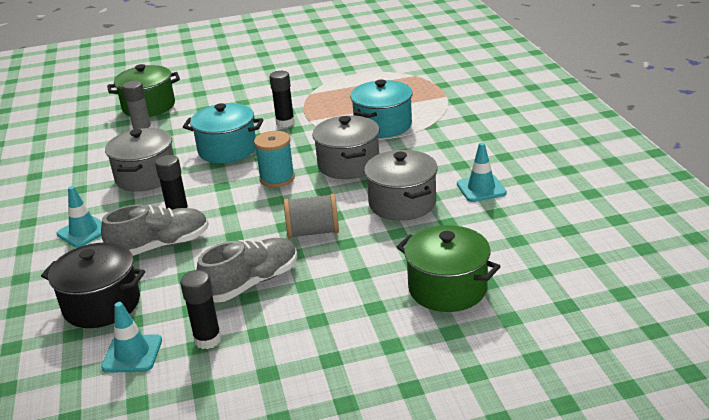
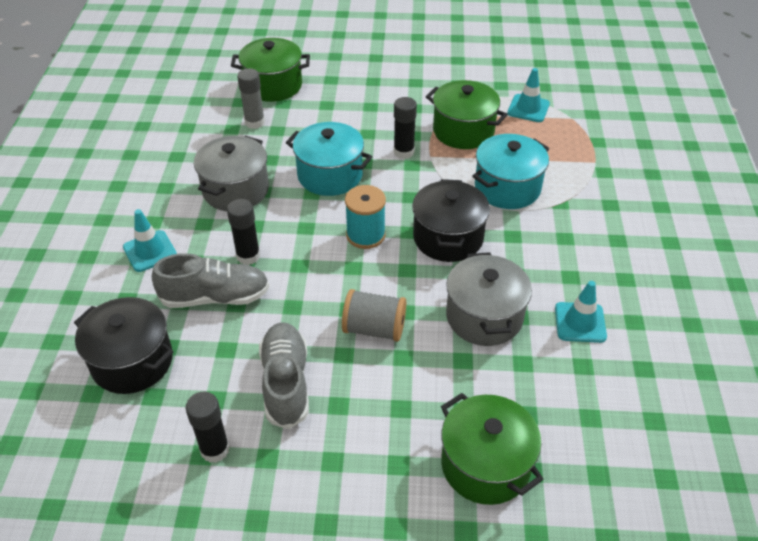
camera: 15 degrees right, 15 degrees up
turquoise traffic cone [101,302,162,373] -> turquoise traffic cone moved to [507,68,550,122]
grey shoe [196,238,298,303] -> grey shoe turned 75 degrees counterclockwise [259,322,309,429]
grey pot [312,115,380,179] -> black pot [412,179,490,262]
none -> green pot [426,80,508,149]

